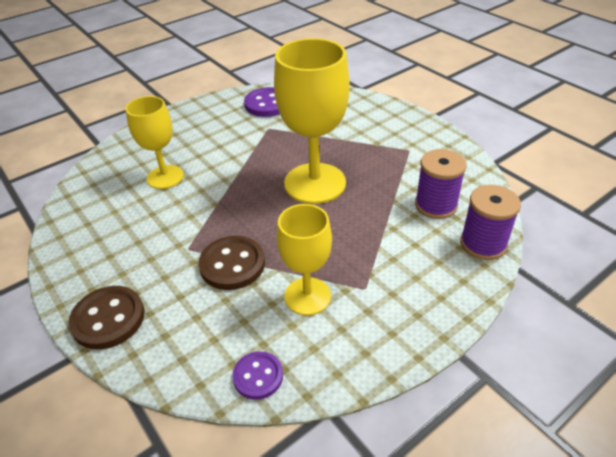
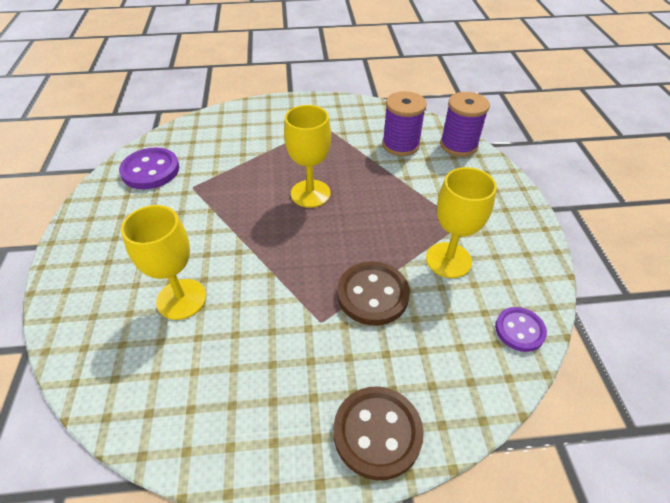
camera: 60 degrees left, 5 degrees up
yellow goblet [274,38,350,204] -> yellow goblet [284,105,331,208], size x0.61

